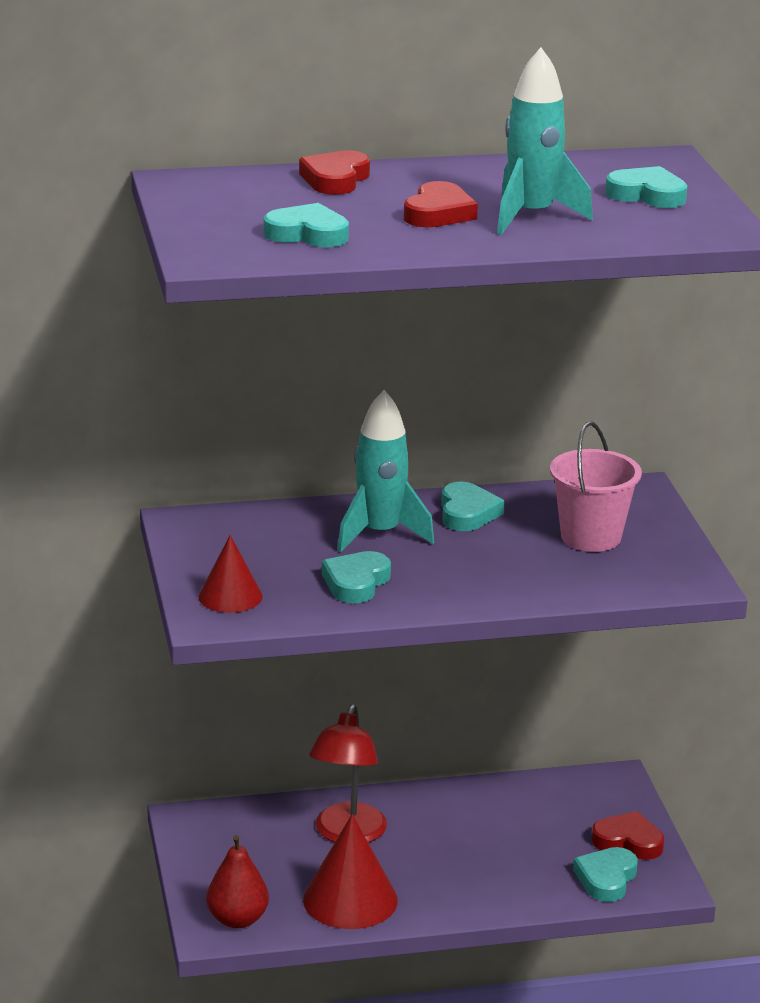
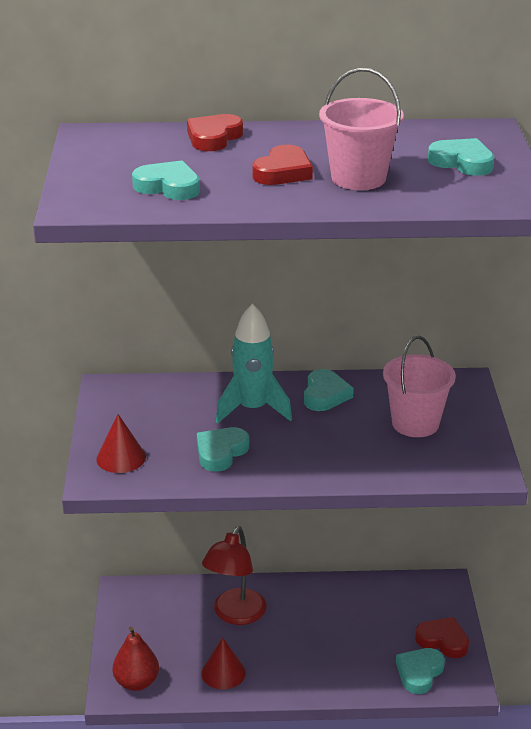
camera: 10 degrees right, 5 degrees up
red cone [303,814,398,929] -> red cone [202,638,246,689], size x0.63
turquoise rocket [497,47,593,235] -> pink bucket [319,68,404,190]

